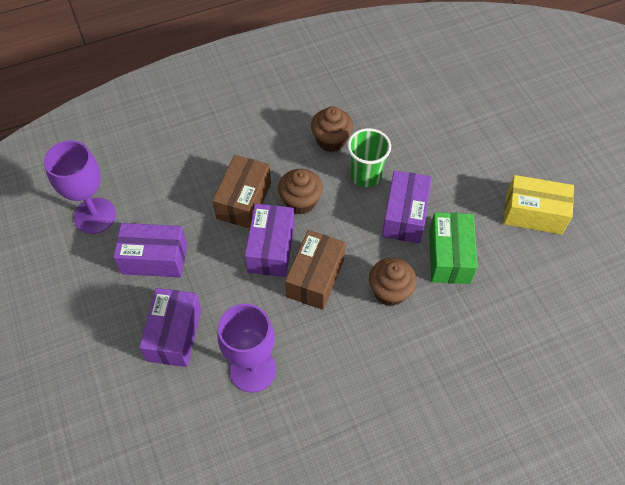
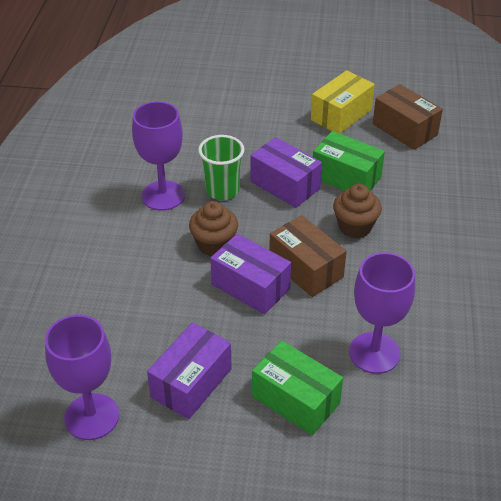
camera: 60 degrees left, 15 degrees down
purple box [139,288,201,367] -> green box [252,340,343,435]
brown box [212,155,271,229] -> brown box moved to [373,84,443,150]
brown cupcake [311,106,353,152] -> purple goblet [132,101,185,211]

